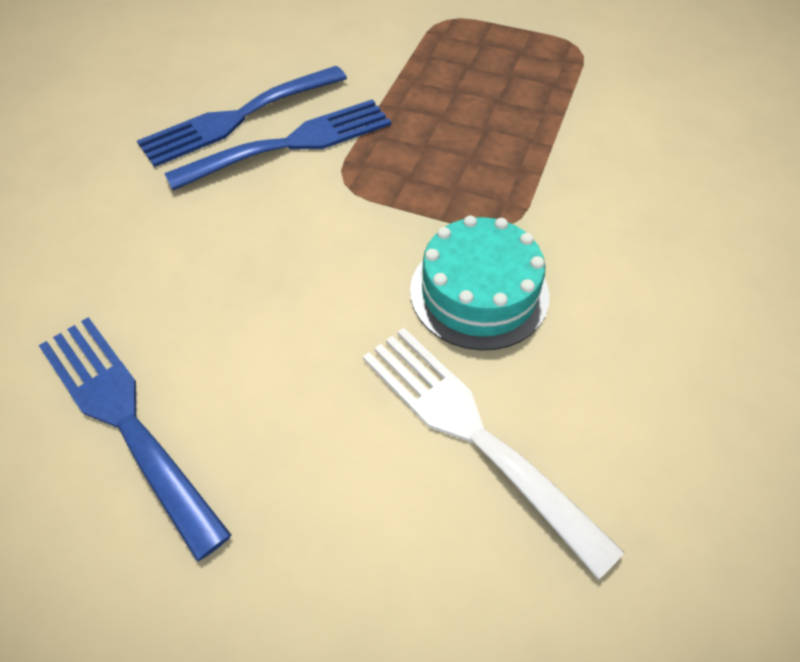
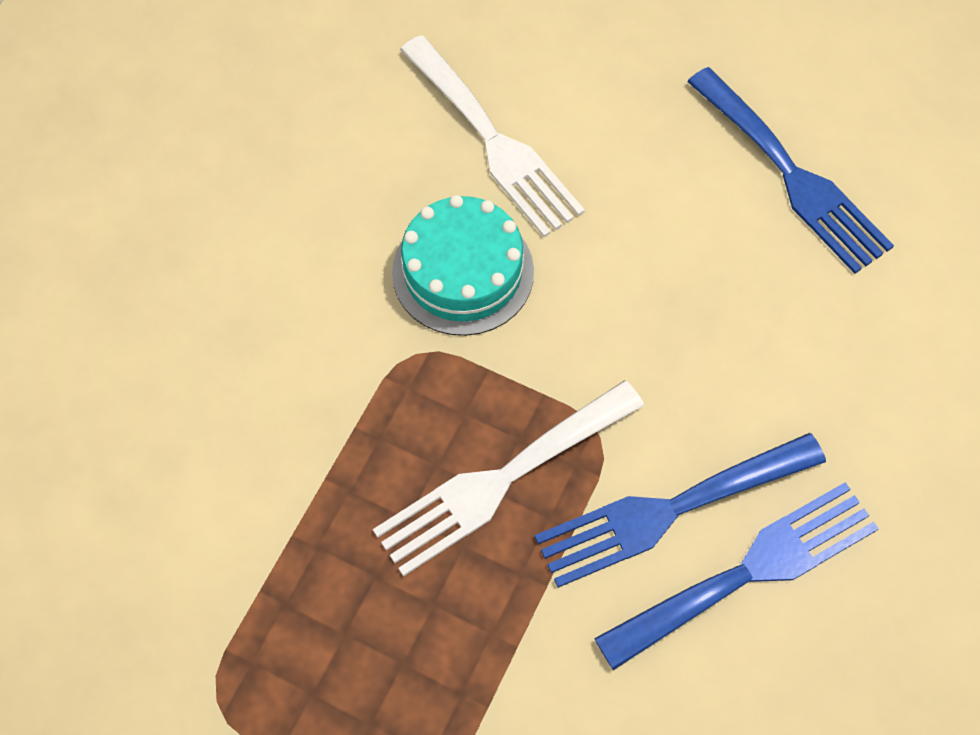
camera: 175 degrees left, 10 degrees up
none -> white fork [373,380,644,576]

